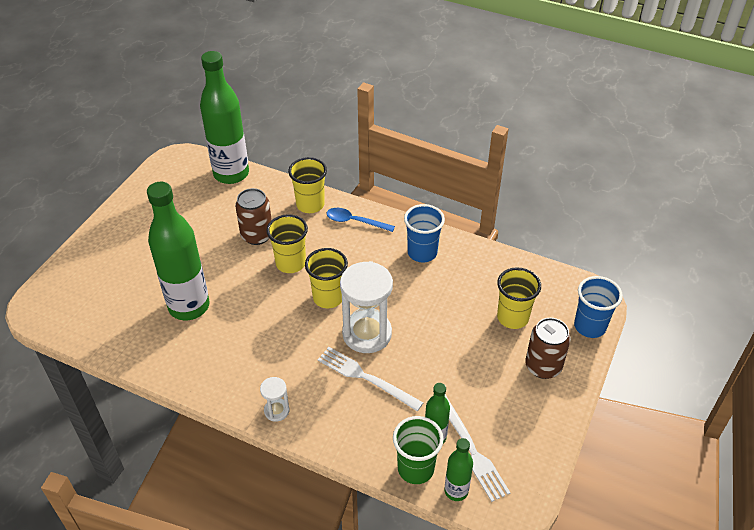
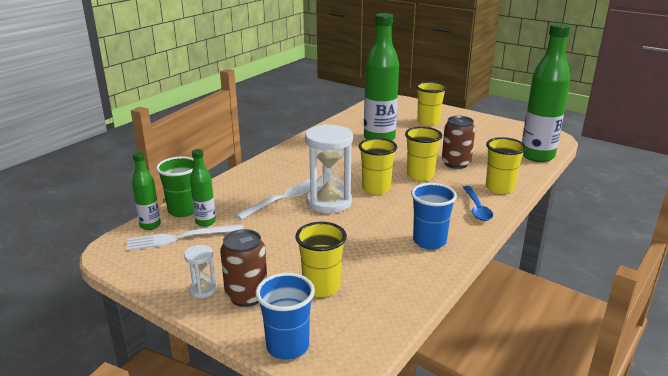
camera: 100 degrees right, 20 degrees down
white hourglass [260,377,289,422] -> white hourglass moved to [184,245,217,299]
blue spoon [326,208,395,232] -> blue spoon turned 150 degrees clockwise [463,186,493,221]
none -> yellow cup [416,82,447,126]

